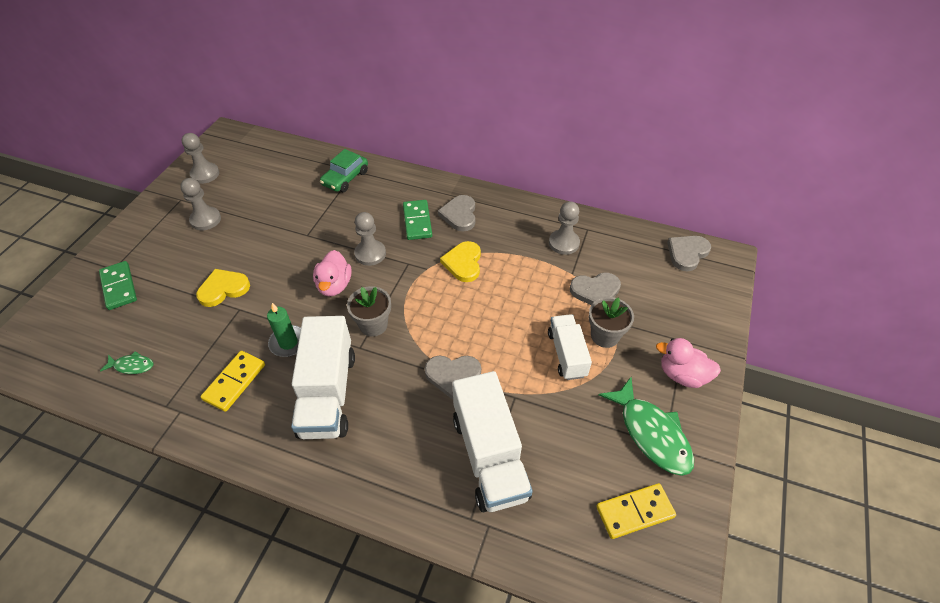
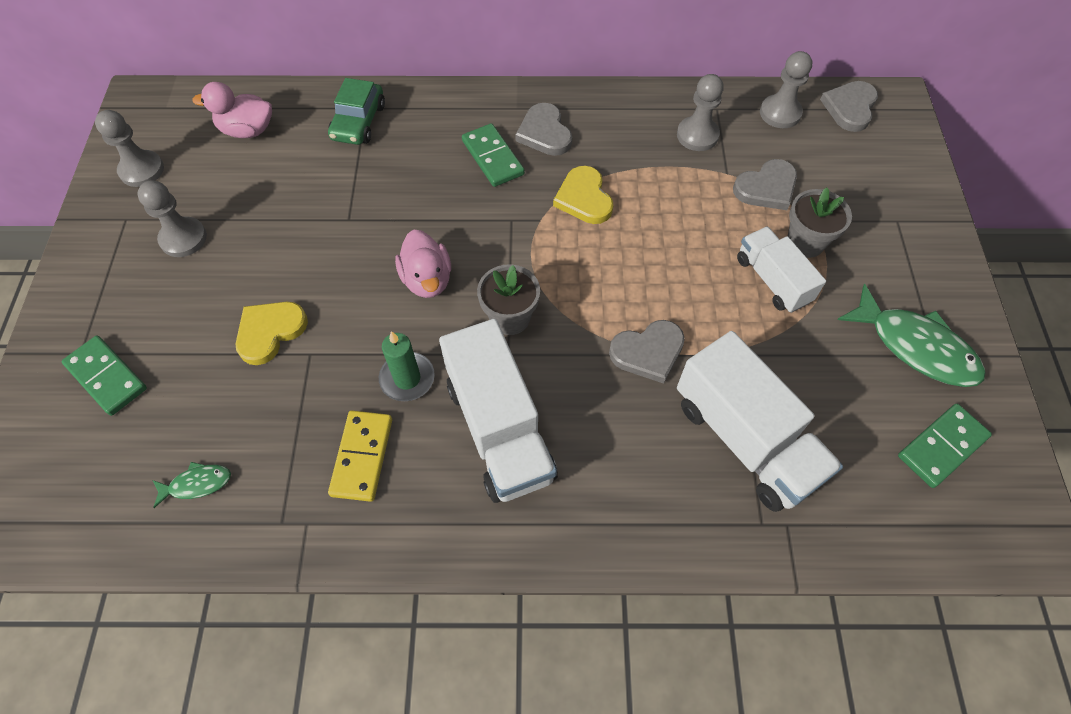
camera: 20 degrees left, 10 degrees up
grey pawn [354,212,386,266] -> grey pawn moved to [760,51,812,128]
yellow domino [596,483,676,539] -> green domino [898,404,992,488]
pink duck [656,338,721,388] -> pink duck moved to [192,82,272,138]

